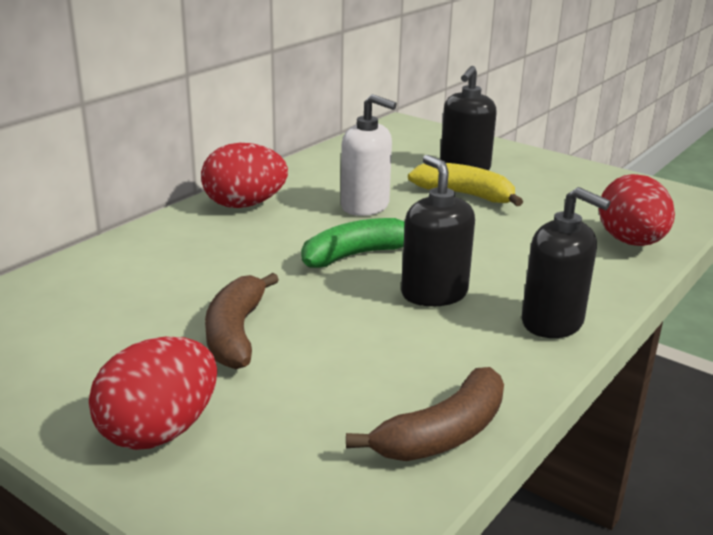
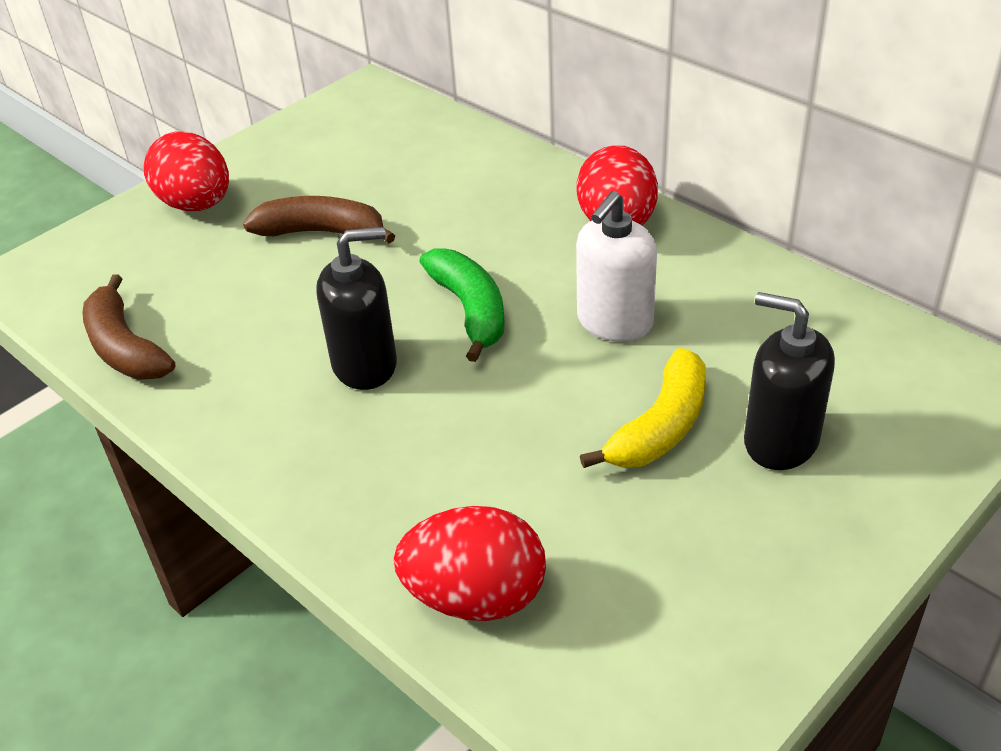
camera: 100 degrees right, 15 degrees up
black soap dispenser [522,187,611,338] -> none

